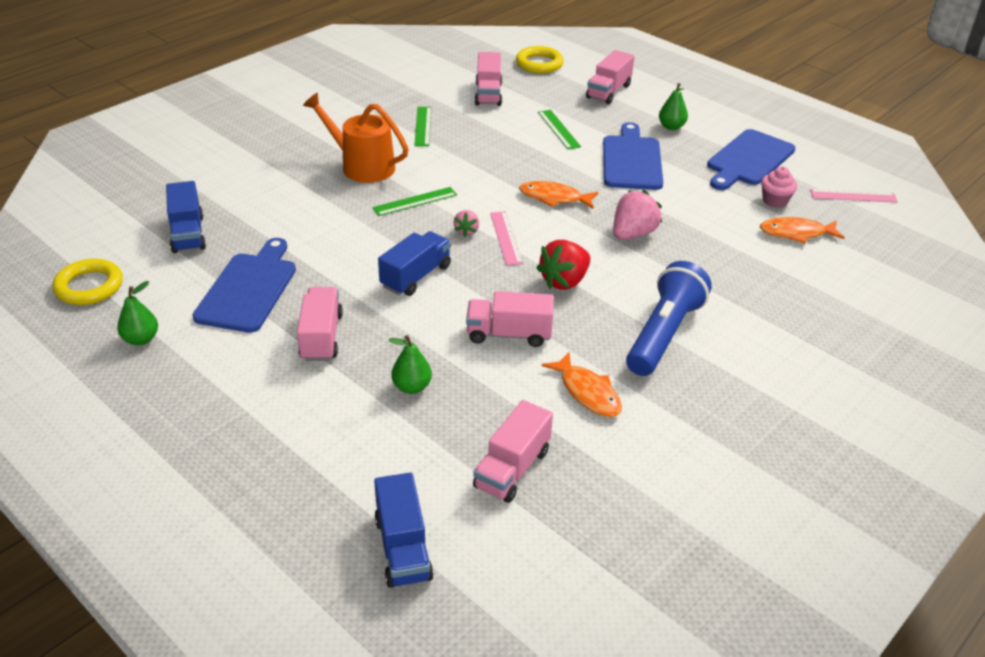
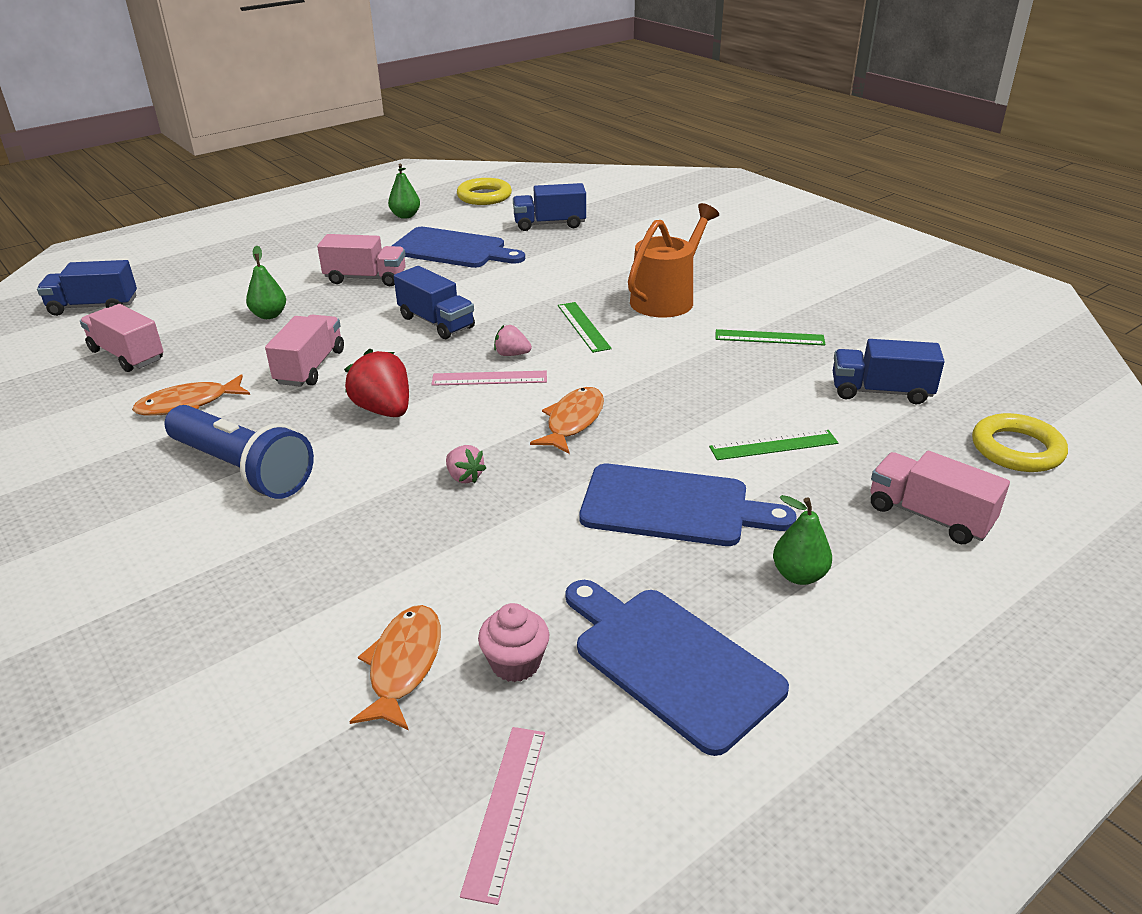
camera: 100 degrees right, 5 degrees down
pink truck [475,52,502,106] -> blue truck [833,339,945,404]
pink strawberry [613,190,662,240] -> pink strawberry [446,445,486,483], size x0.55

